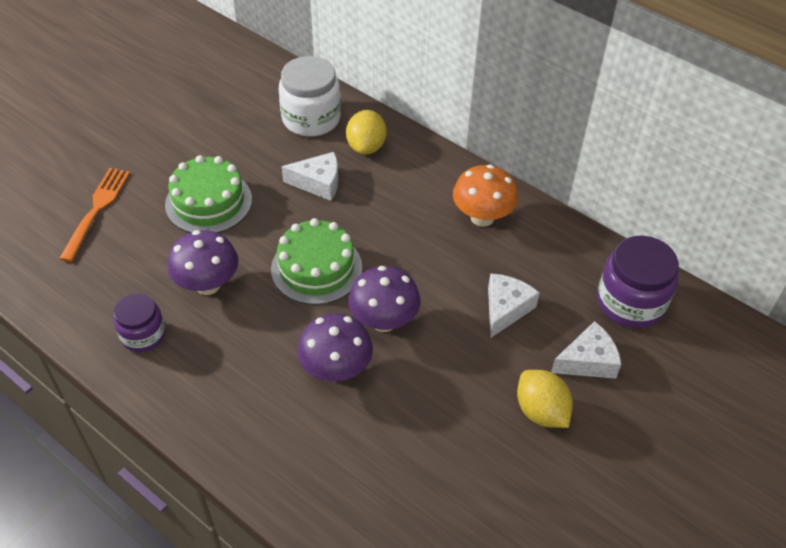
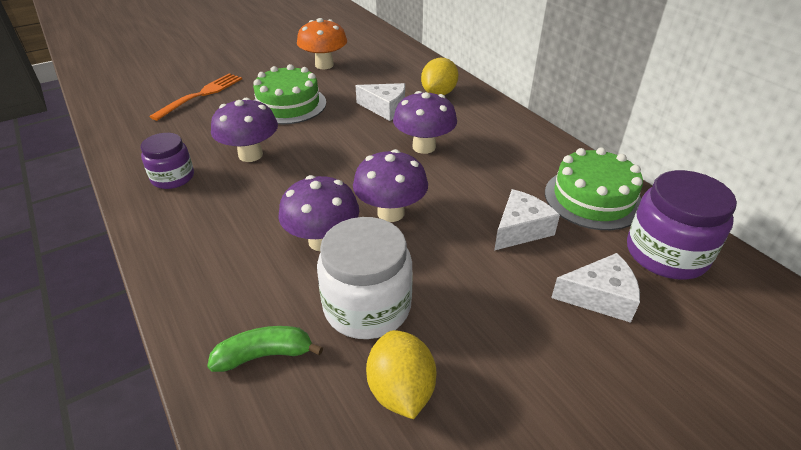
camera: 20 degrees right, 10 degrees down
green cake [271,218,362,305] -> green cake moved to [545,148,643,230]
white jar [279,56,341,137] -> white jar moved to [317,217,413,339]
orange mushroom [453,164,518,227] -> orange mushroom moved to [297,18,347,69]
yellow lemon [517,370,573,428] -> yellow lemon moved to [366,330,437,419]
none -> green banana [207,326,323,372]
none -> purple mushroom [393,91,457,154]

